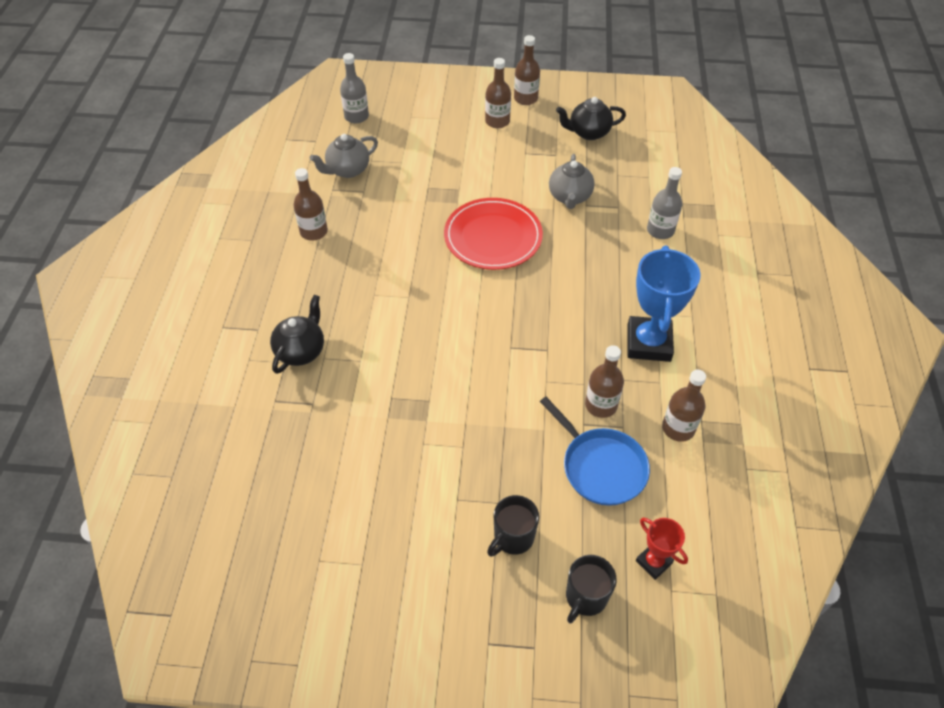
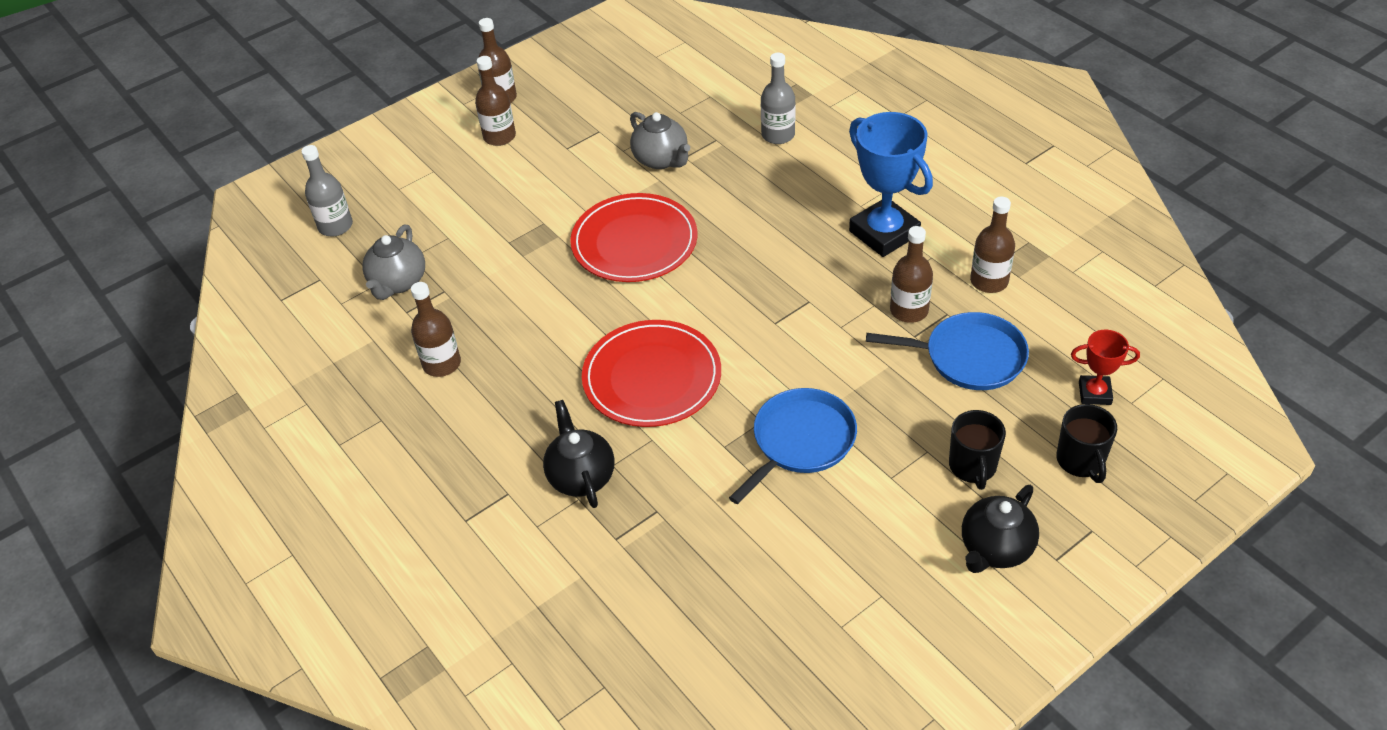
camera: 40 degrees left, 5 degrees down
black teapot [556,97,626,140] -> black teapot moved to [962,485,1039,573]
none -> red plate [582,320,721,427]
none -> blue pan [729,388,857,504]

